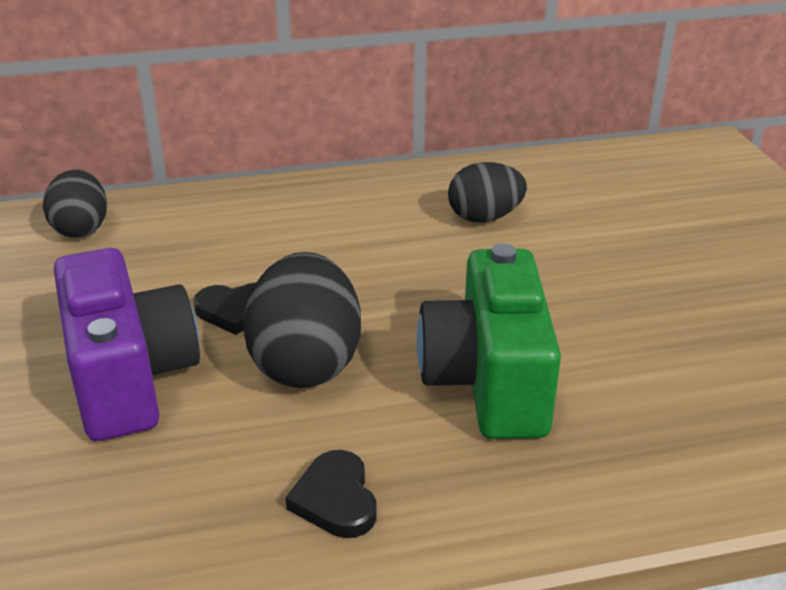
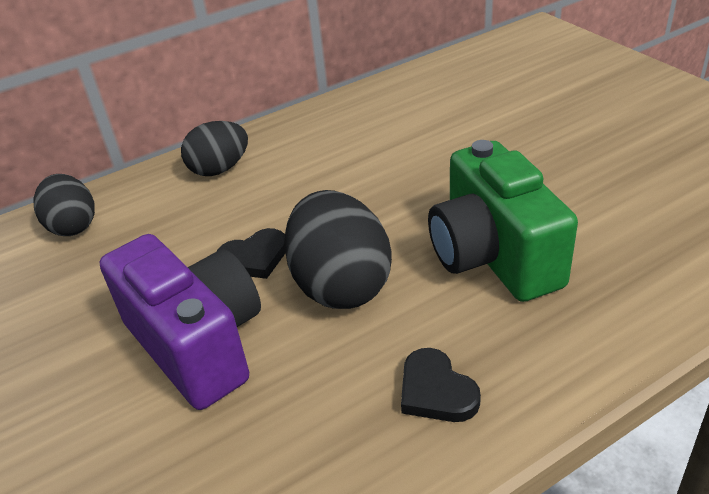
camera: 15 degrees left, 5 degrees up
black egg [448,162,527,223] -> black egg moved to [181,121,248,176]

